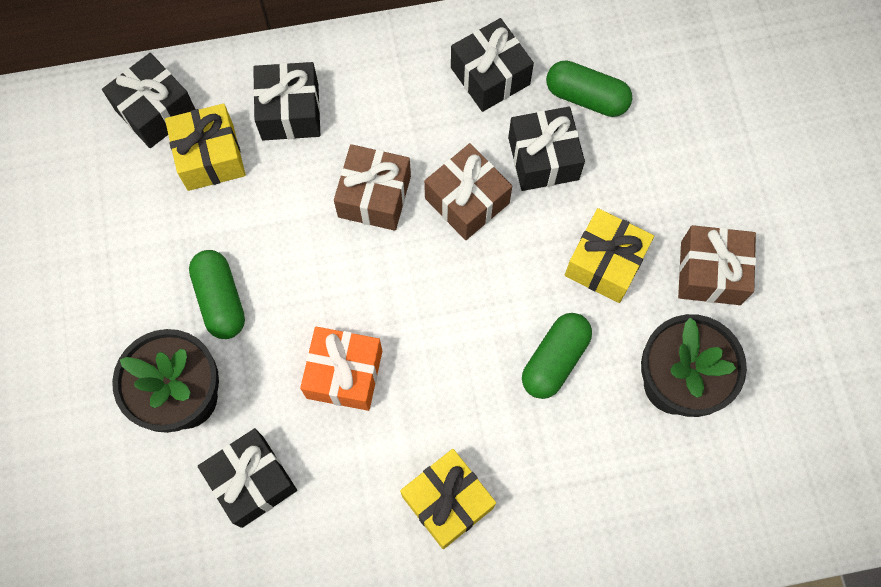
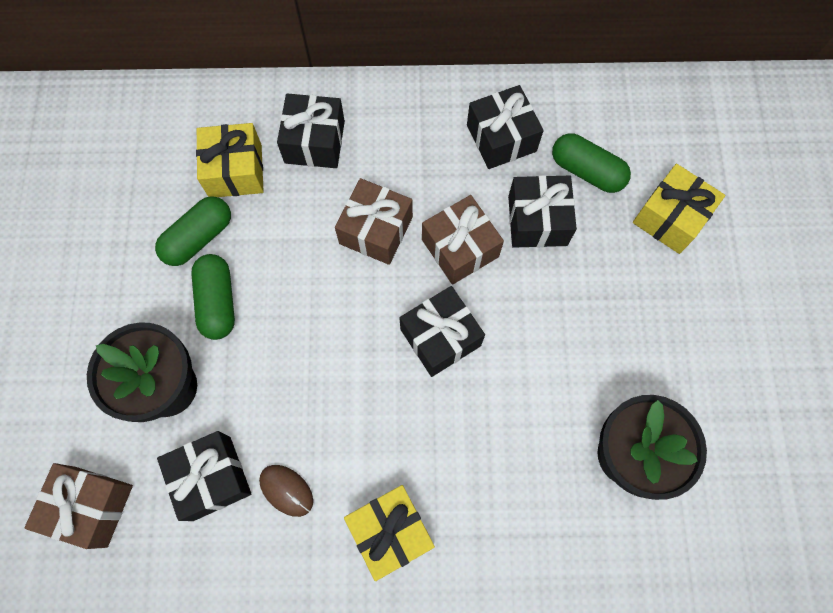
camera: 10 degrees right, 0 degrees up
black gift [102,53,195,148] -> black gift moved to [399,286,485,377]
orange gift [300,327,382,411] -> none
green capsule [522,313,592,399] -> green capsule moved to [155,196,231,266]
yellow gift [565,208,654,303] -> yellow gift moved to [633,164,725,254]
brown gift [678,225,756,305] -> brown gift moved to [24,463,133,549]
none -> brown mouse [259,465,313,517]

